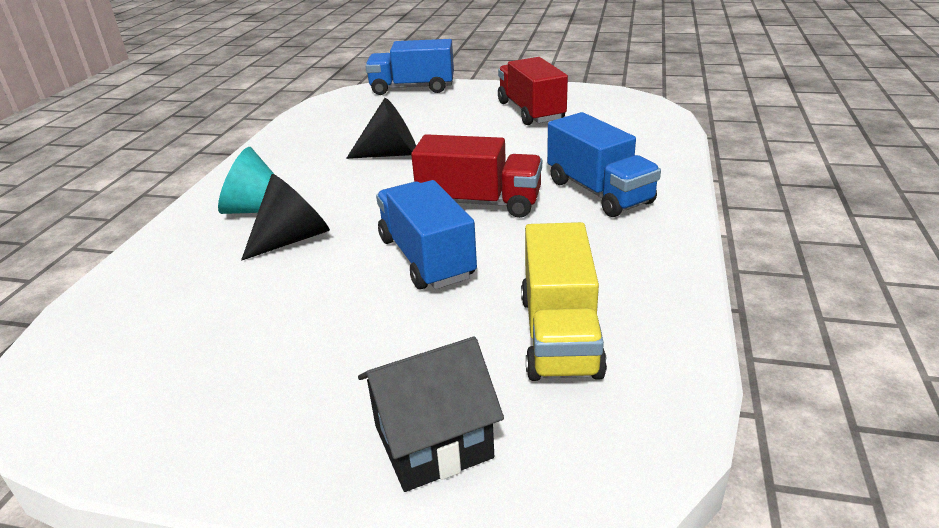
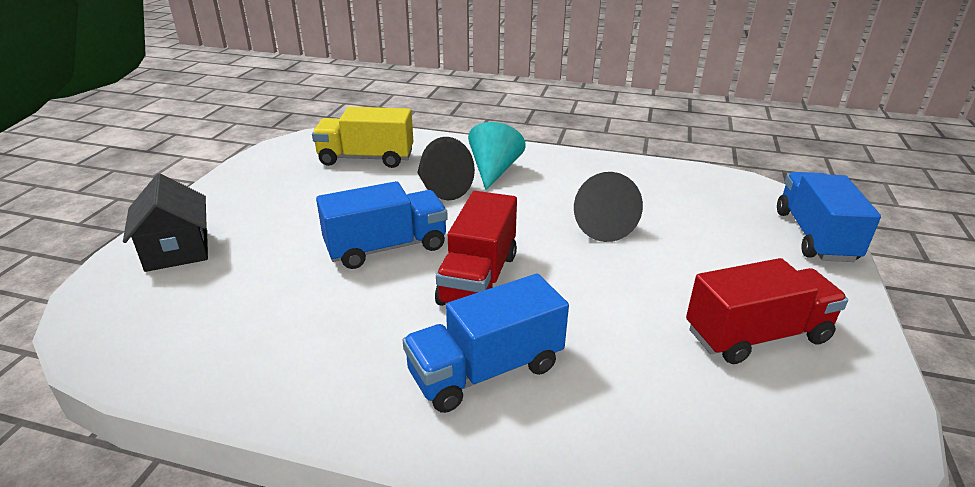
camera: 90 degrees right, 0 degrees up
yellow truck [521,222,607,381] -> yellow truck moved to [312,107,413,168]

